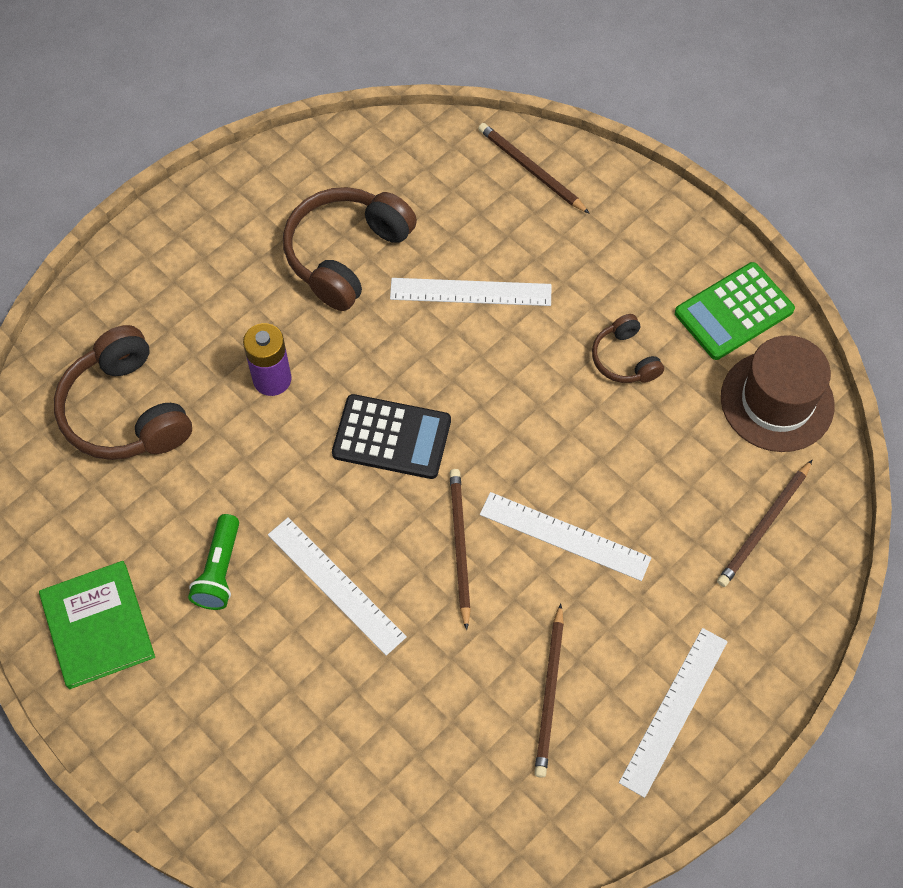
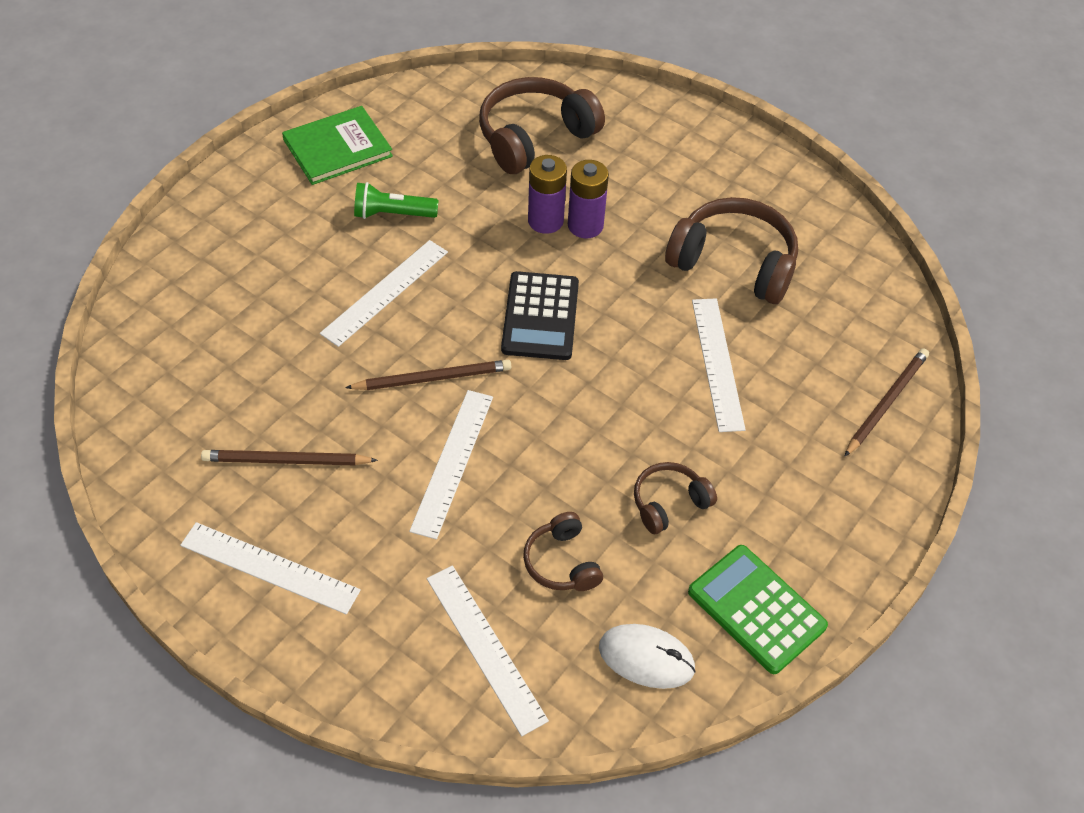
camera: 80 degrees right, 10 degrees down
brown pencil [717,460,812,587] -> white ruler [427,566,549,736]
brown hat [721,335,835,452] -> white mouse [599,624,696,689]
none -> brown headphones [523,512,603,591]
none -> purple battery [528,155,567,234]

